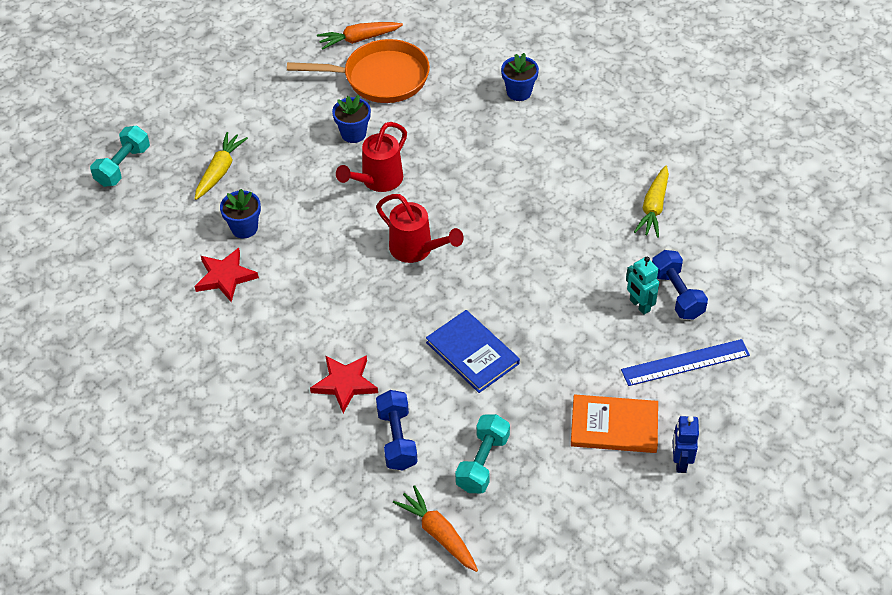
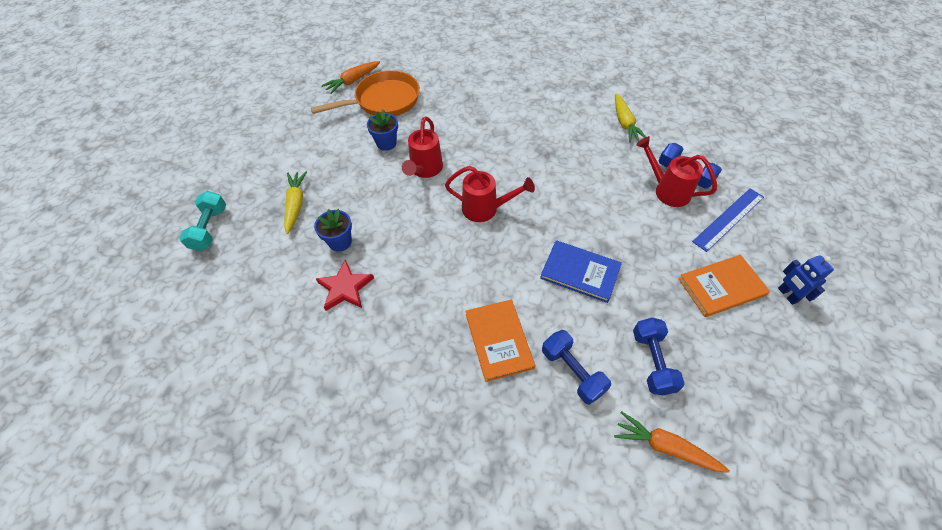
camera: 25 degrees left, 5 degrees up
red star [310,355,378,413] -> orange book [466,300,535,382]
turquoise dumbbell [455,414,510,493] -> blue dumbbell [633,318,685,395]
blue flower pot [501,53,539,101] -> none
turquoise robot [626,257,659,315] -> red watering can [636,136,717,207]

